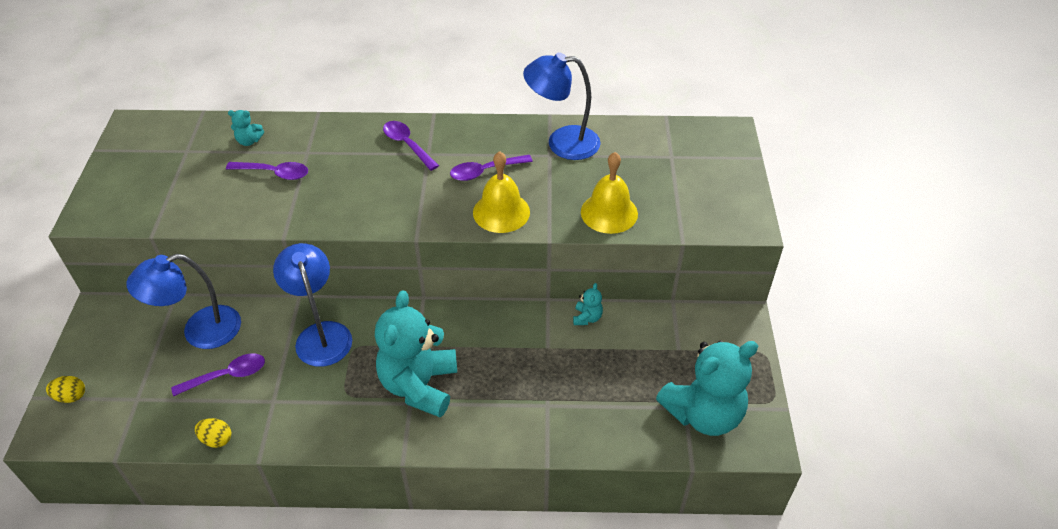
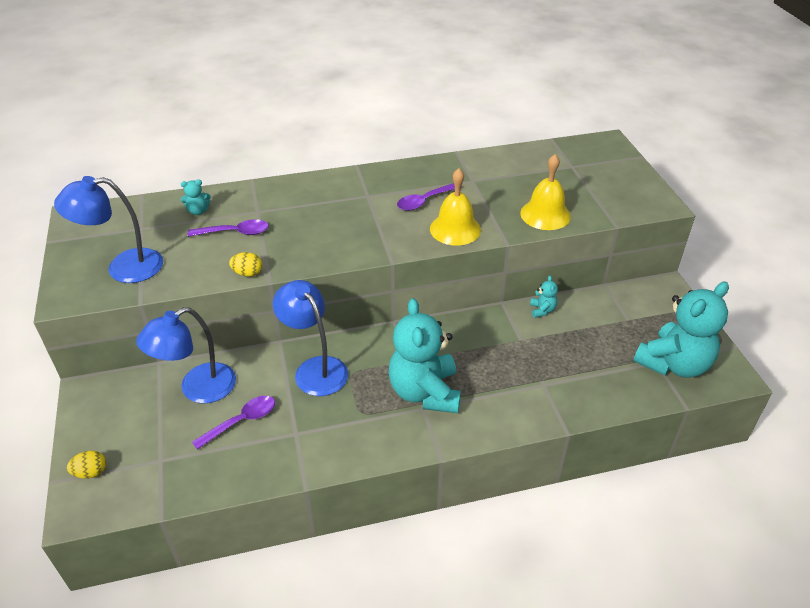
camera: 15 degrees left, 5 degrees down
yellow egg [195,418,231,448] -> yellow egg moved to [229,252,262,277]
purple spoon [383,121,439,171] -> none
blue lamp [523,52,601,160] -> blue lamp moved to [54,176,163,283]

